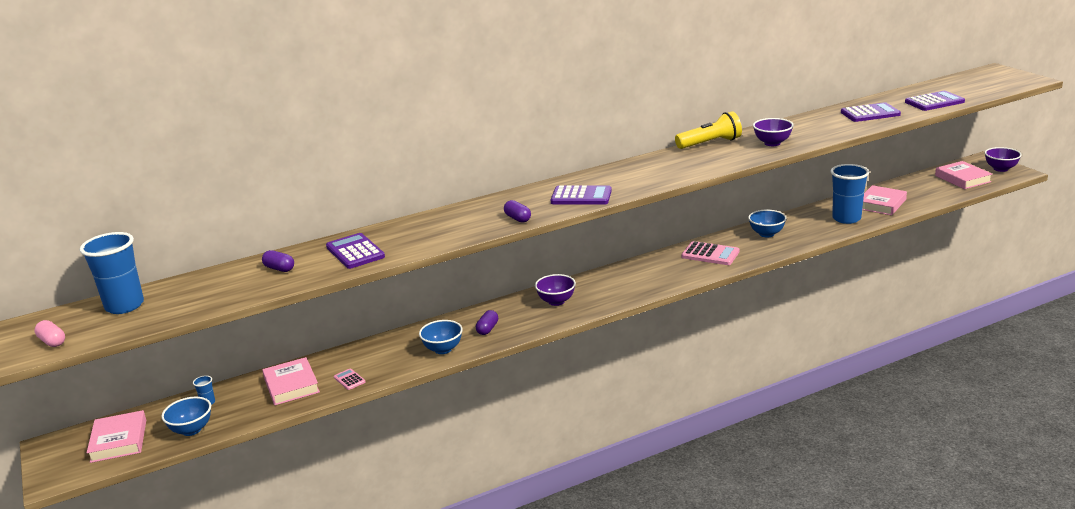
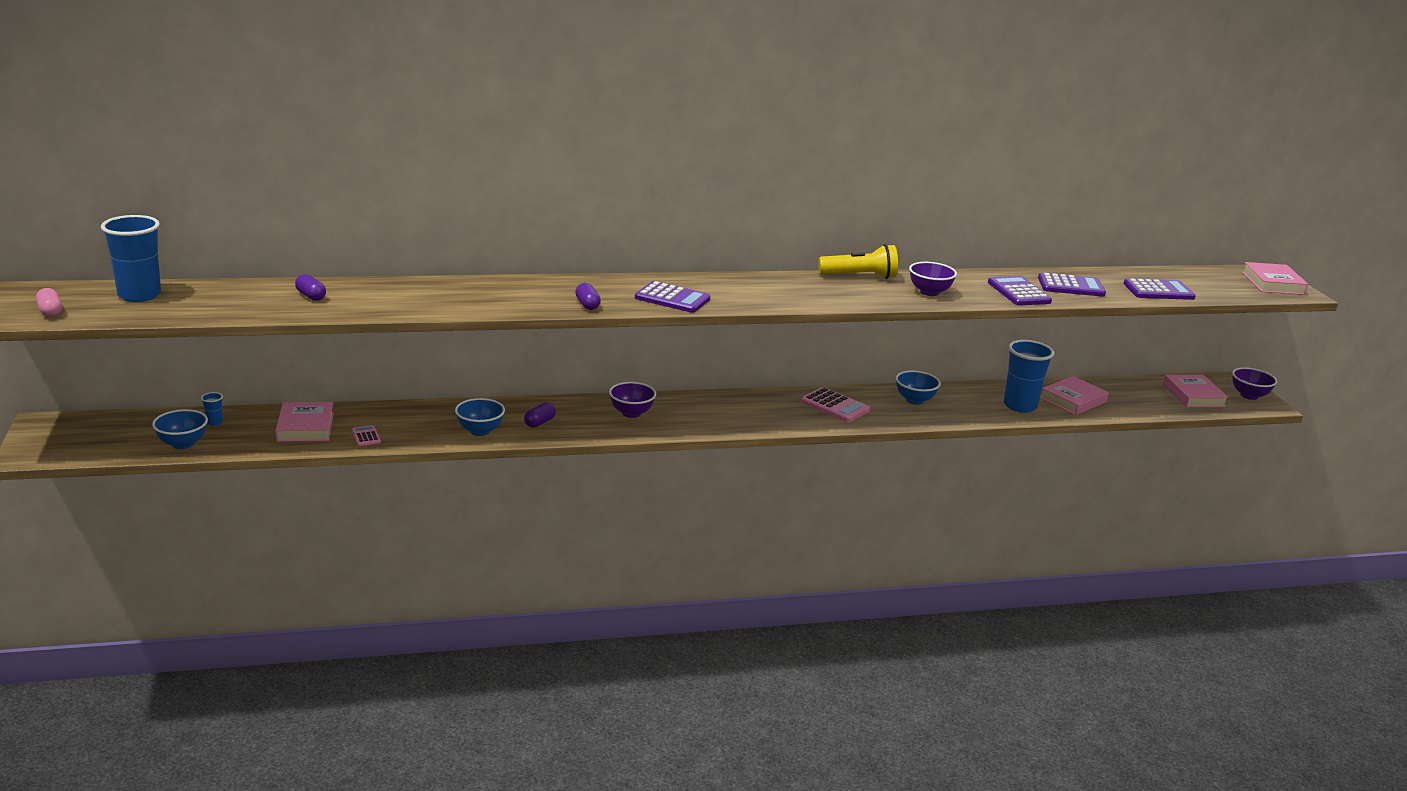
camera: 10 degrees right, 0 degrees up
pink book [87,410,146,463] -> pink book moved to [1242,262,1308,295]
purple calculator [326,233,385,269] -> purple calculator moved to [988,276,1052,306]

